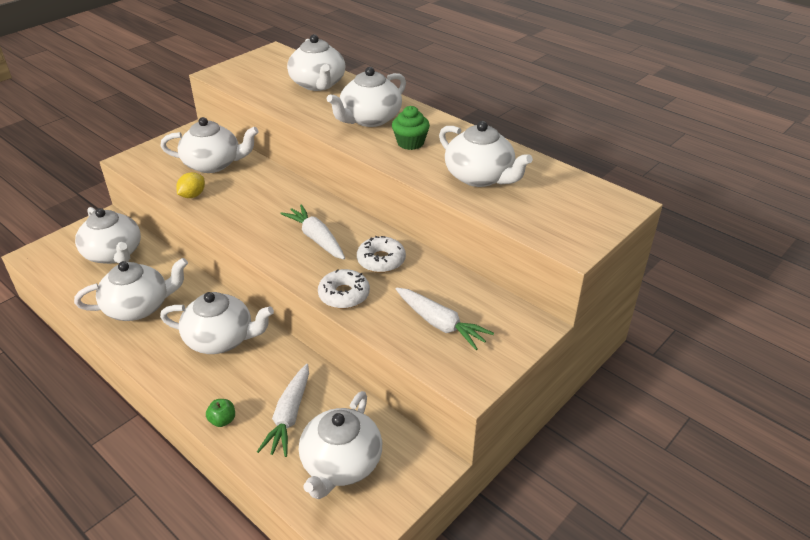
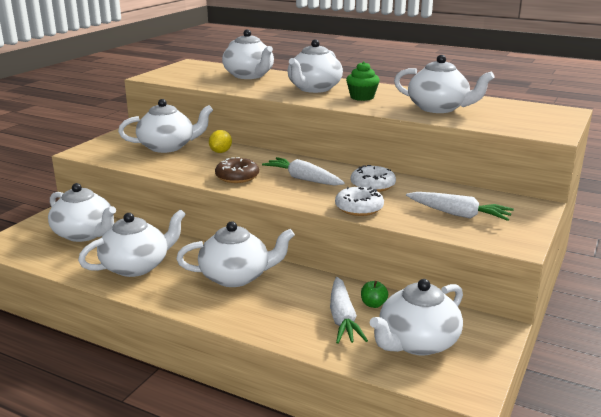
camera: 15 degrees left, 15 degrees down
yellow lemon [176,172,205,198] -> yellow lemon moved to [209,130,232,153]
green apple [206,399,235,427] -> green apple moved to [361,281,388,308]
white teapot [299,391,382,499] -> white teapot turned 45 degrees clockwise [370,279,463,356]
none -> brown donut [215,157,259,183]

